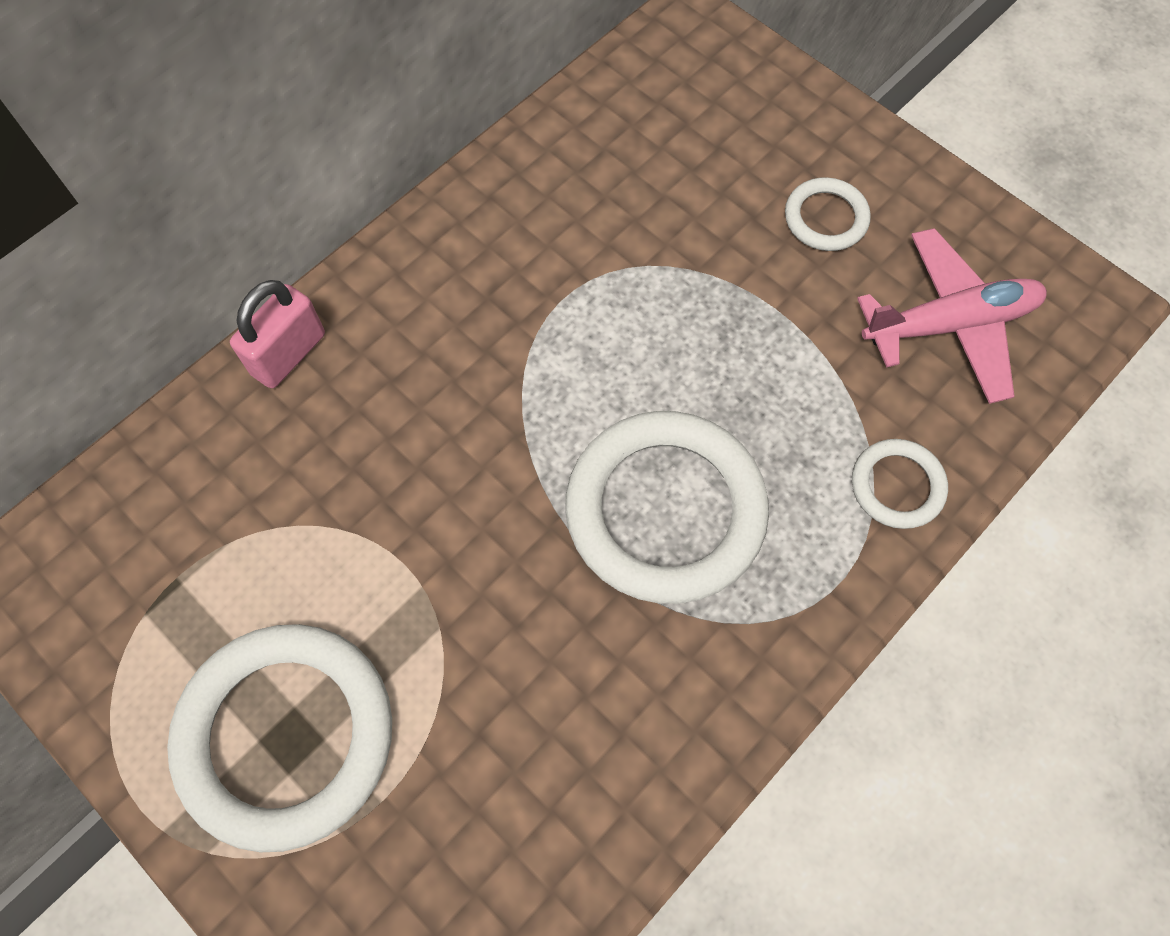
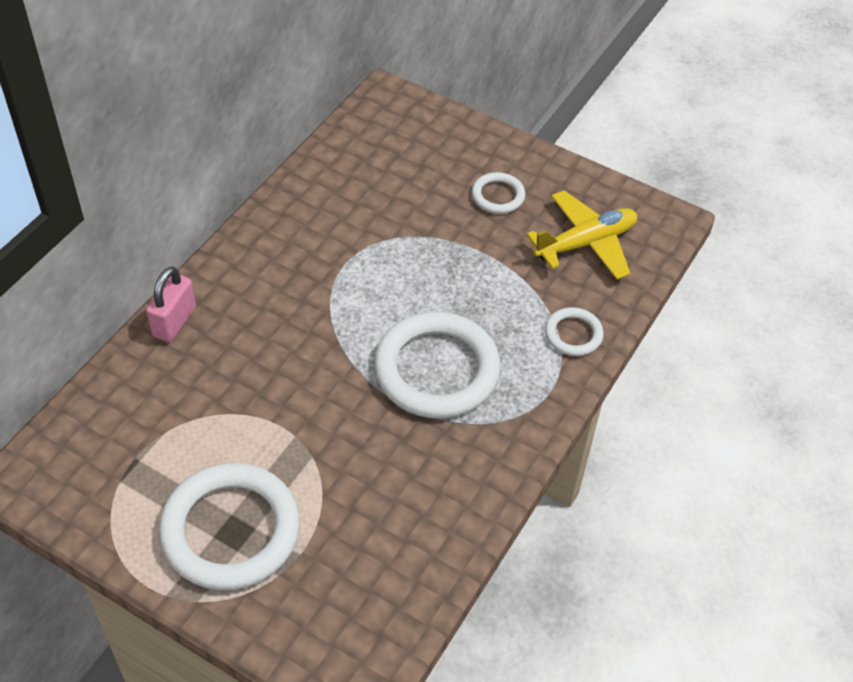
camera: 15 degrees left, 15 degrees down
pink plane [857,228,1047,404] -> yellow plane [527,190,637,279]

